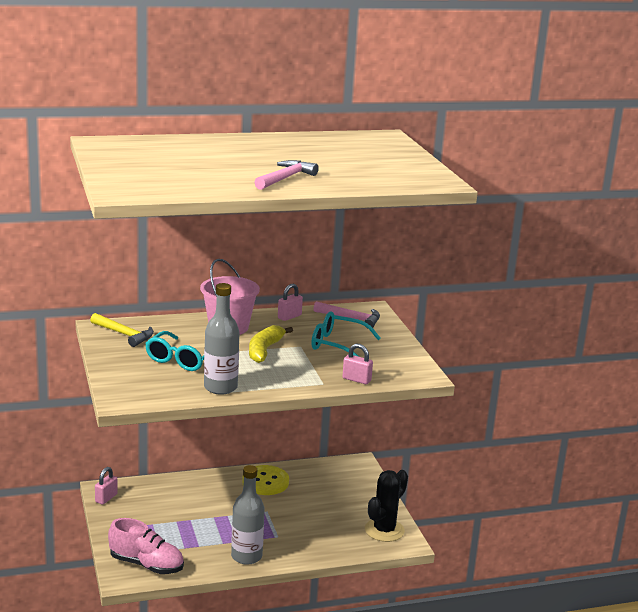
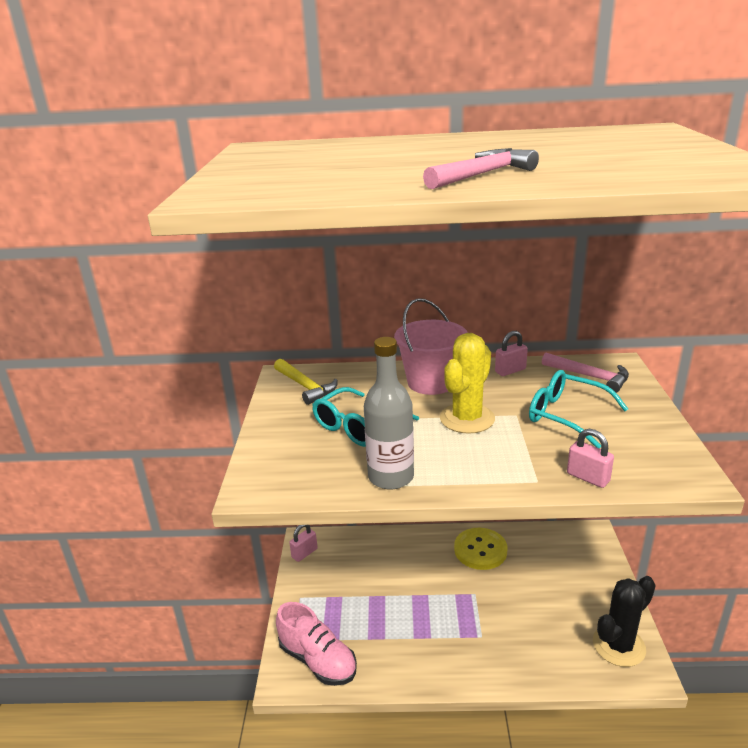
camera: 20 degrees right, 5 degrees up
grey bottle [231,465,265,565] -> none
yellow banana [249,325,293,363] -> yellow cactus [440,333,495,434]

